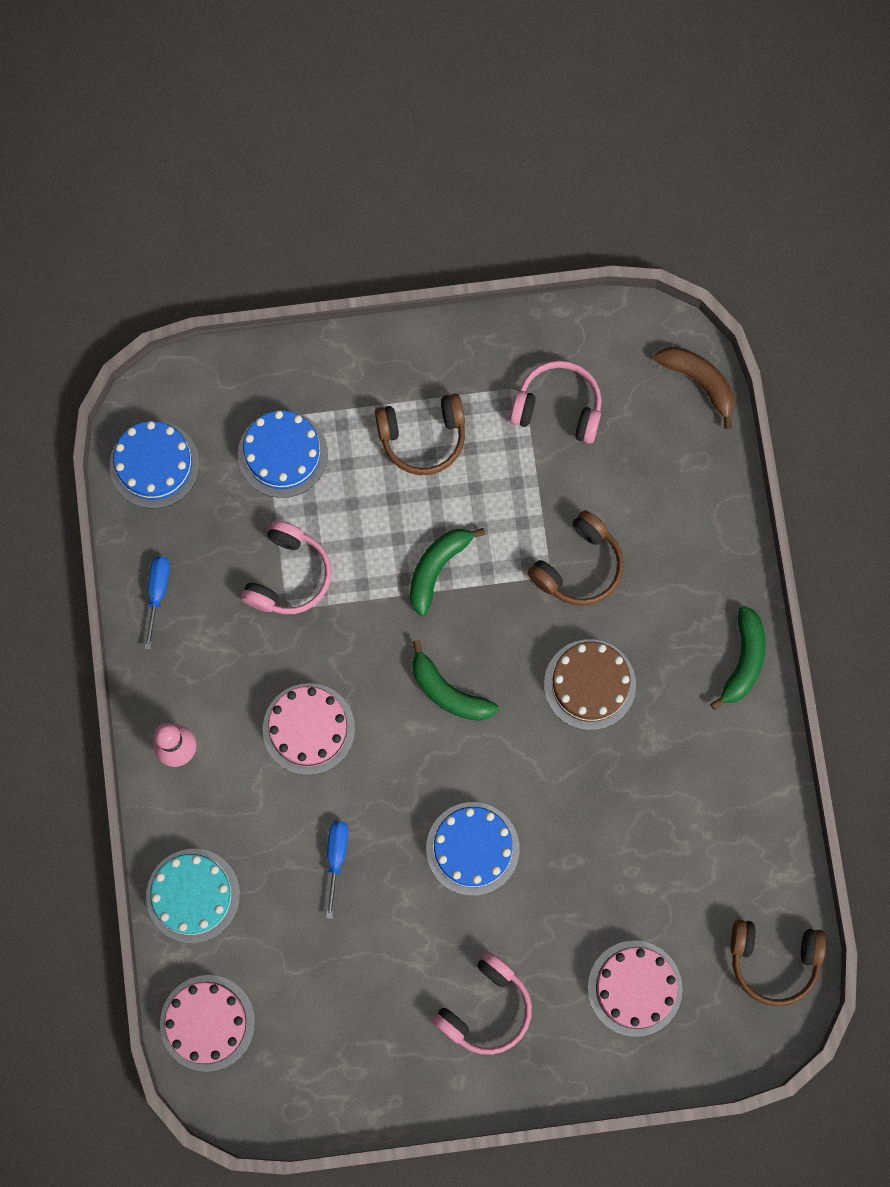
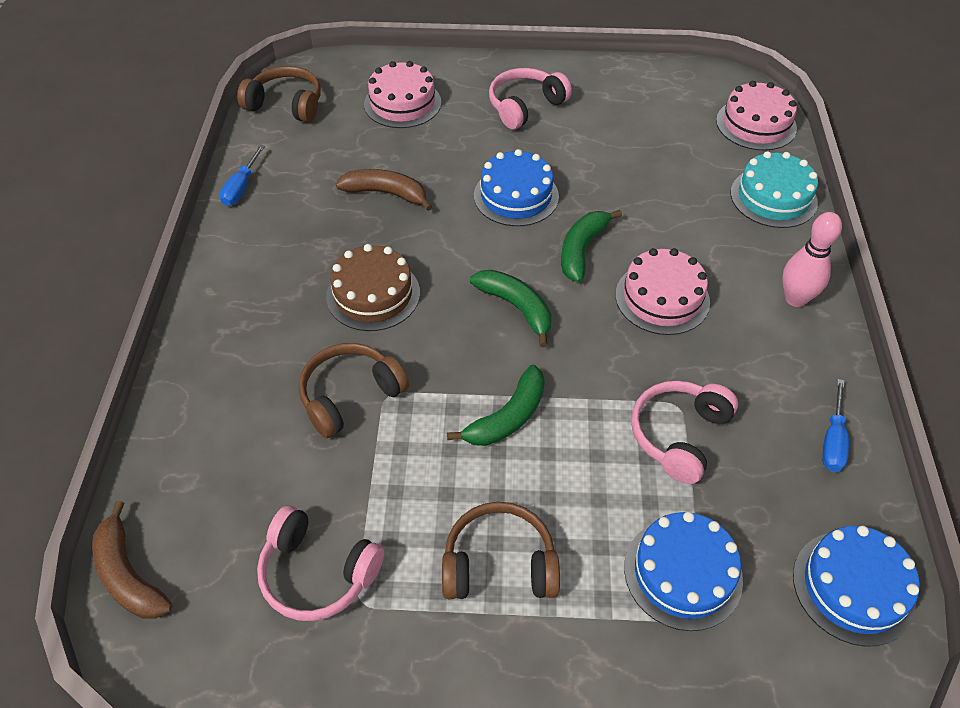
camera: 170 degrees left, 25 degrees down
blue screwdriver [326,821,348,919] -> blue screwdriver moved to [219,145,265,206]
green banana [710,606,765,710] -> green banana moved to [561,210,622,282]
none -> brown banana [336,169,432,211]

